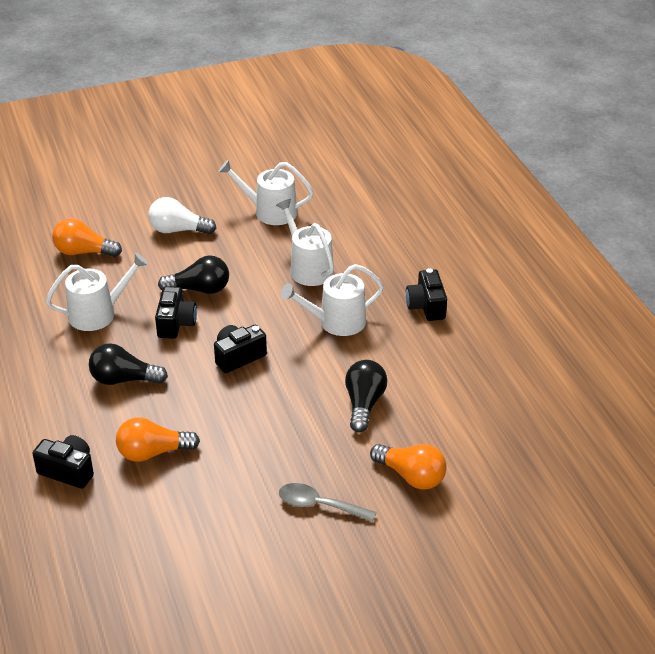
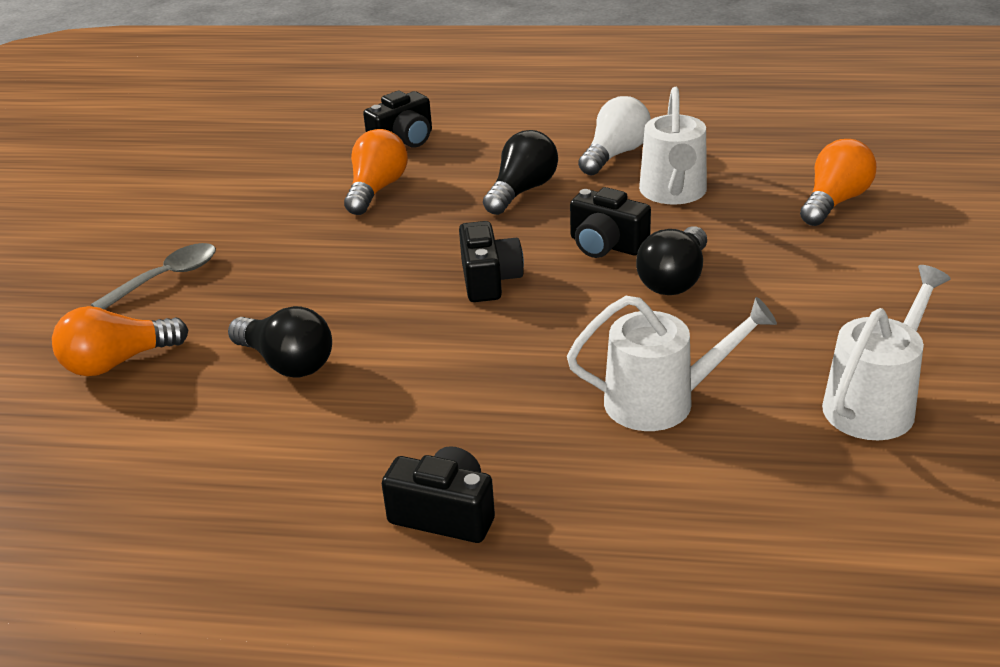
camera: 120 degrees right, 5 degrees down
white light bulb [148,197,217,234] -> white light bulb moved to [578,96,651,175]
white watering can [281,264,384,336] -> none

